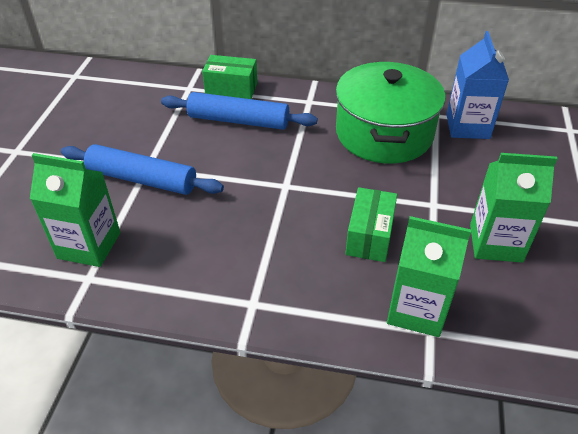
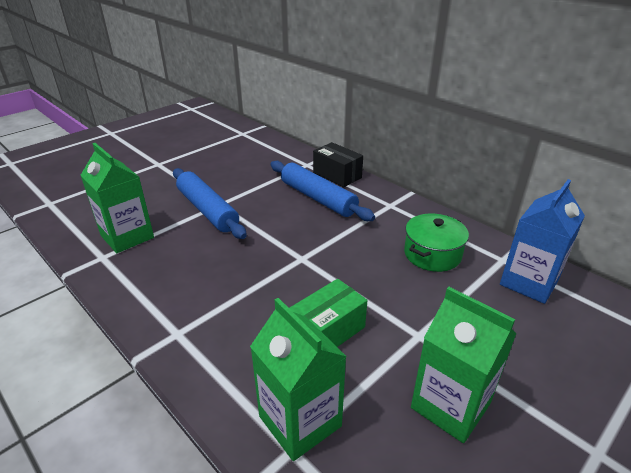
camera: 35 degrees right, 10 degrees down
green box [202,55,257,99] -> black box [313,142,363,187]
green pot [336,62,445,164] -> green pot [404,214,469,272], size x0.55

